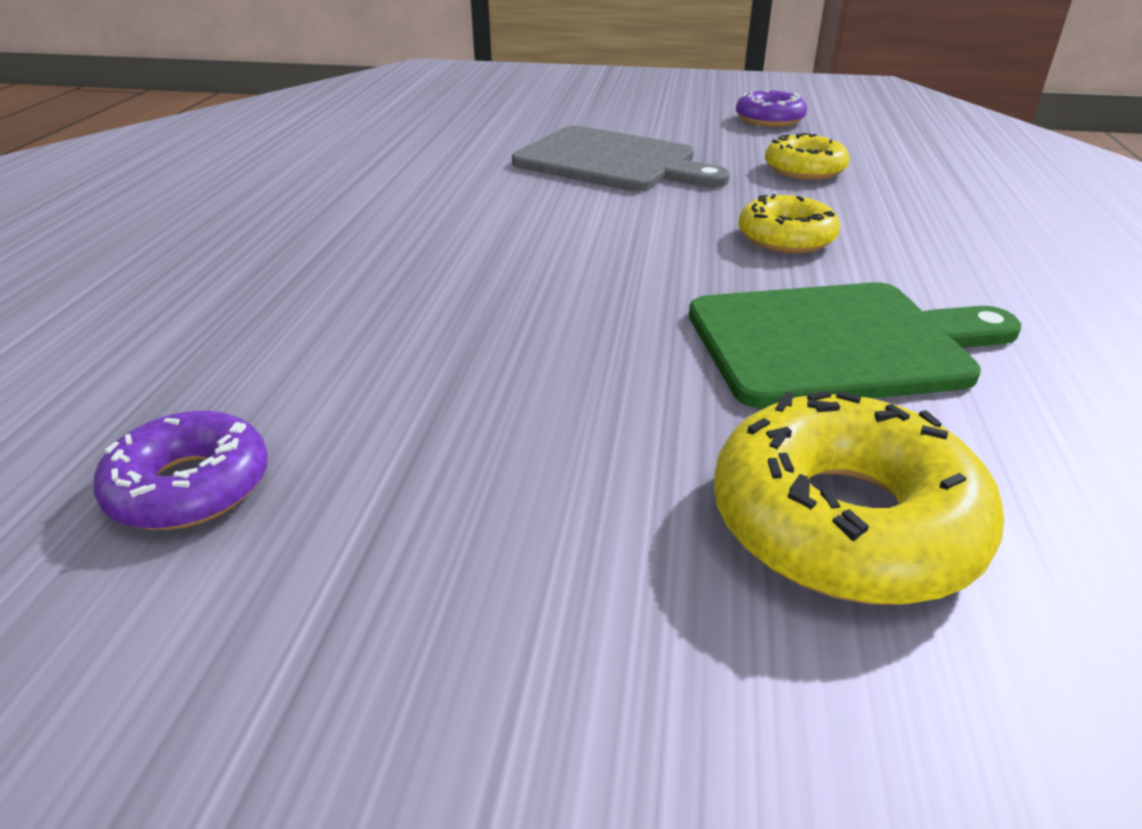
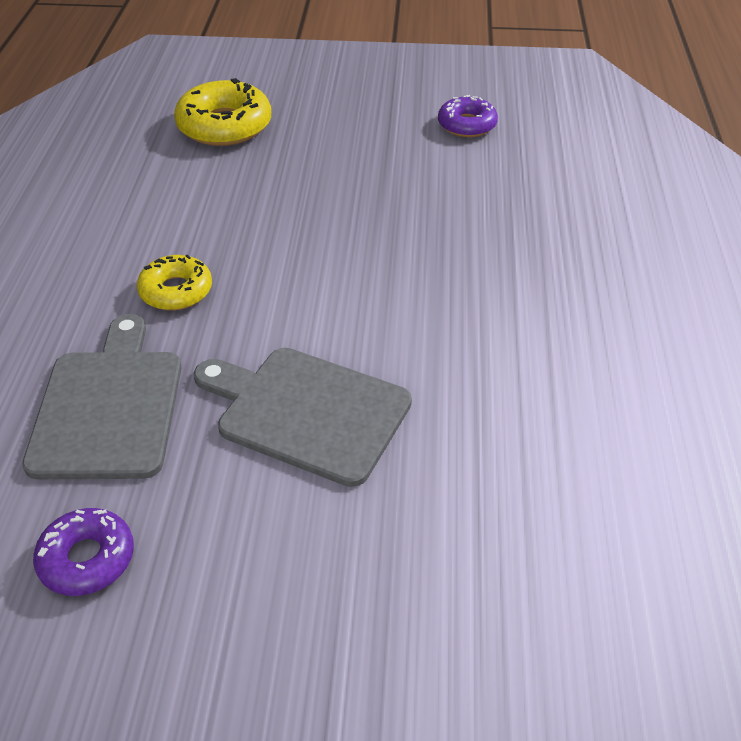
camera: 175 degrees right, 10 degrees up
green cutting board [689,282,1021,409] -> none
yellow donut [765,133,850,180] -> grey cutting board [22,314,181,479]

